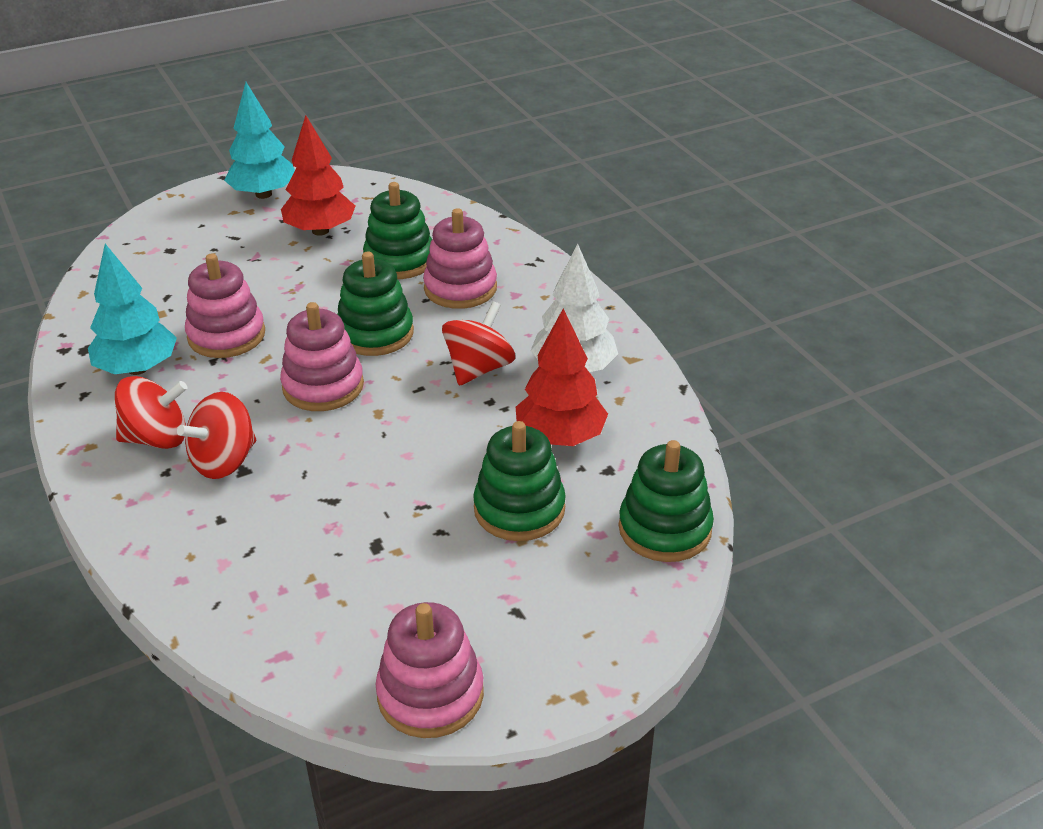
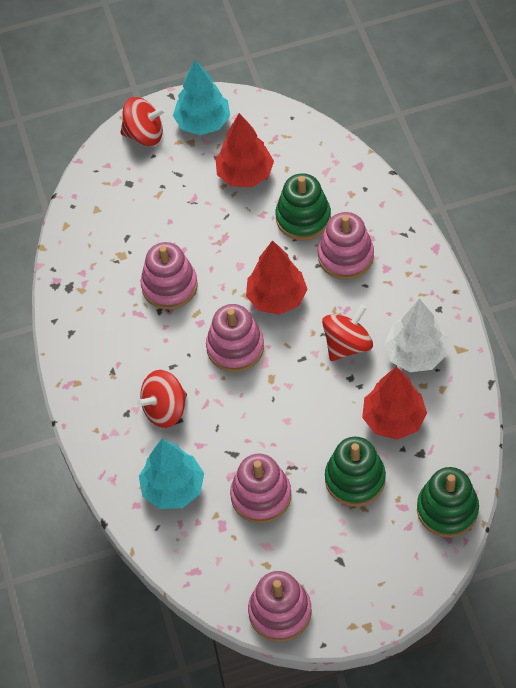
camera: 15 degrees right, 20 degrees up
turquoise tree [88,244,177,375] -> turquoise tree moved to [139,439,204,509]
red spinning top [115,376,187,449] -> red spinning top moved to [120,97,166,146]
green stacking toy [337,251,414,356] -> red tree [246,240,307,315]
none -> pink stacking toy [230,454,291,523]

